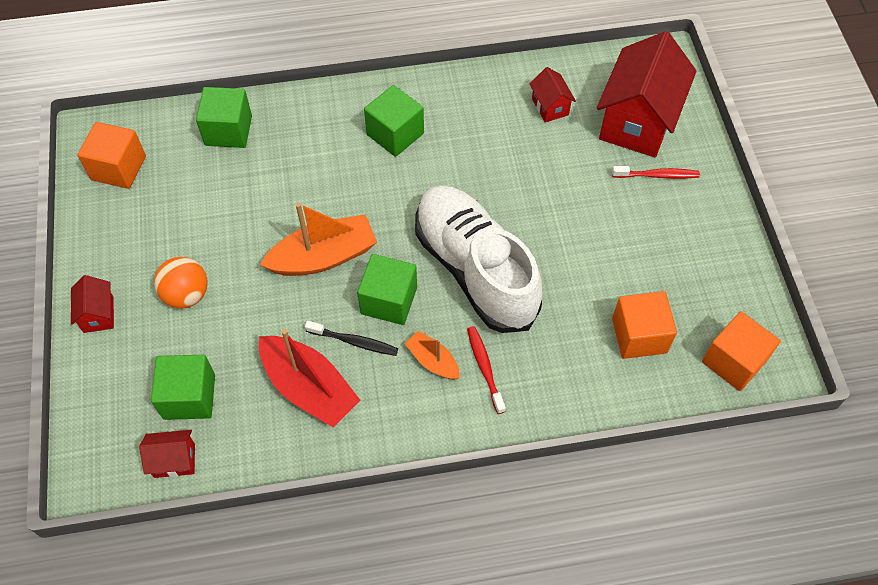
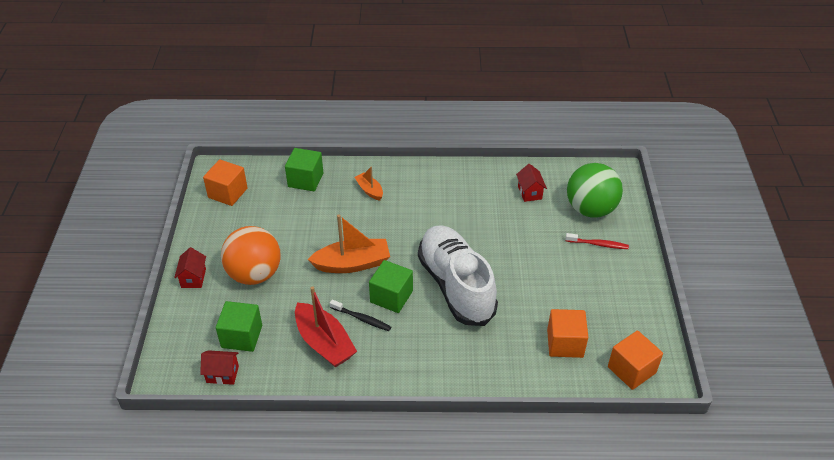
camera: 10 degrees right, 15 degrees down
orange ball [154,257,208,309] -> orange ball [221,226,281,285], size x1.64
green cube [364,85,424,157] -> none
orange boat [404,331,460,380] -> orange boat moved to [354,166,383,201]
red toothbrush [467,326,506,414] -> none
red house [597,31,697,157] -> green ball [567,163,623,218]

